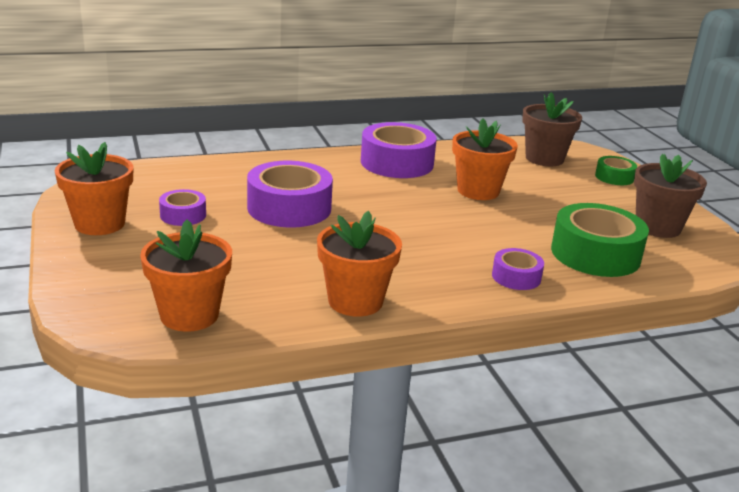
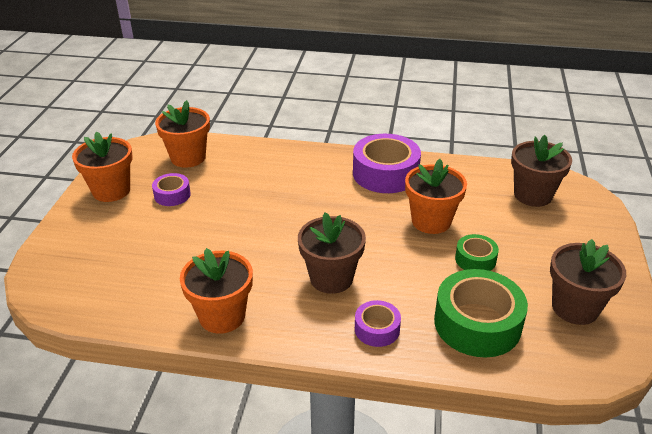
camera: 30 degrees right, 10 degrees up
orange flower pot [140,219,232,332] -> orange flower pot moved to [155,100,210,168]
purple tape [247,161,333,228] -> none
green tape [595,156,637,185] -> green tape moved to [455,234,499,271]
none -> brown flower pot [298,212,366,294]

